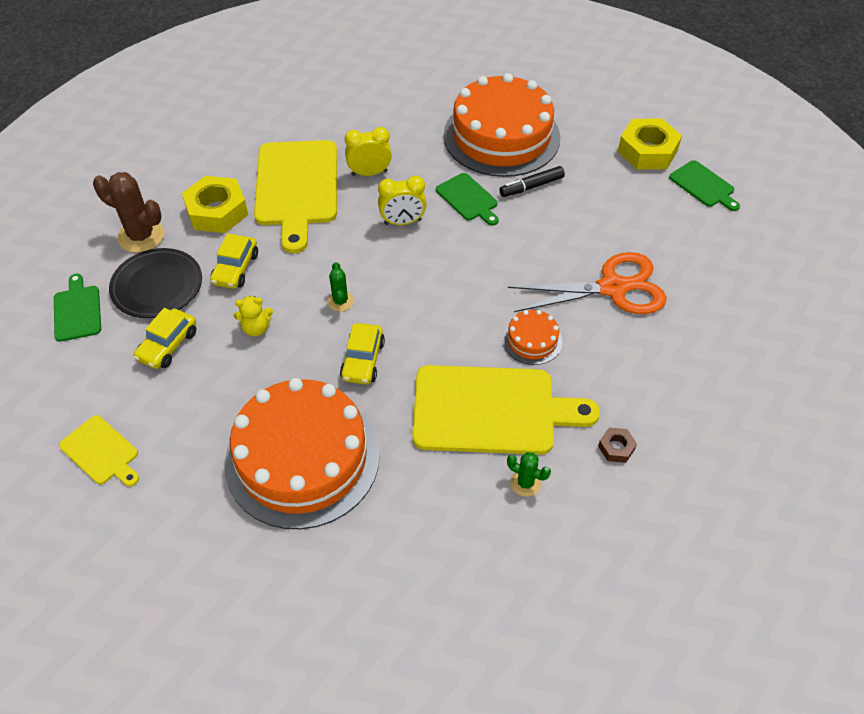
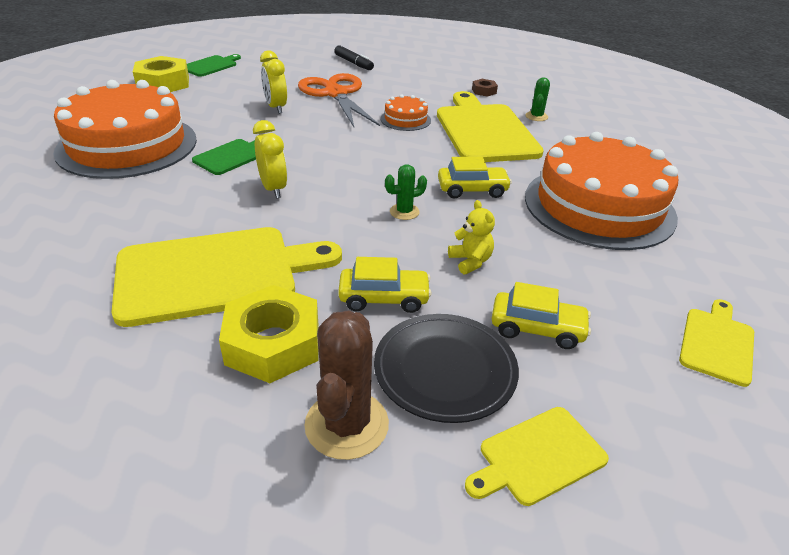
camera: 105 degrees left, 15 degrees down
green cutting board [54,274,101,342] -> yellow cutting board [465,407,609,506]
yellow clock [345,127,392,176] -> yellow clock moved to [260,50,287,114]
black marker [499,166,565,197] -> black marker moved to [334,45,374,70]

